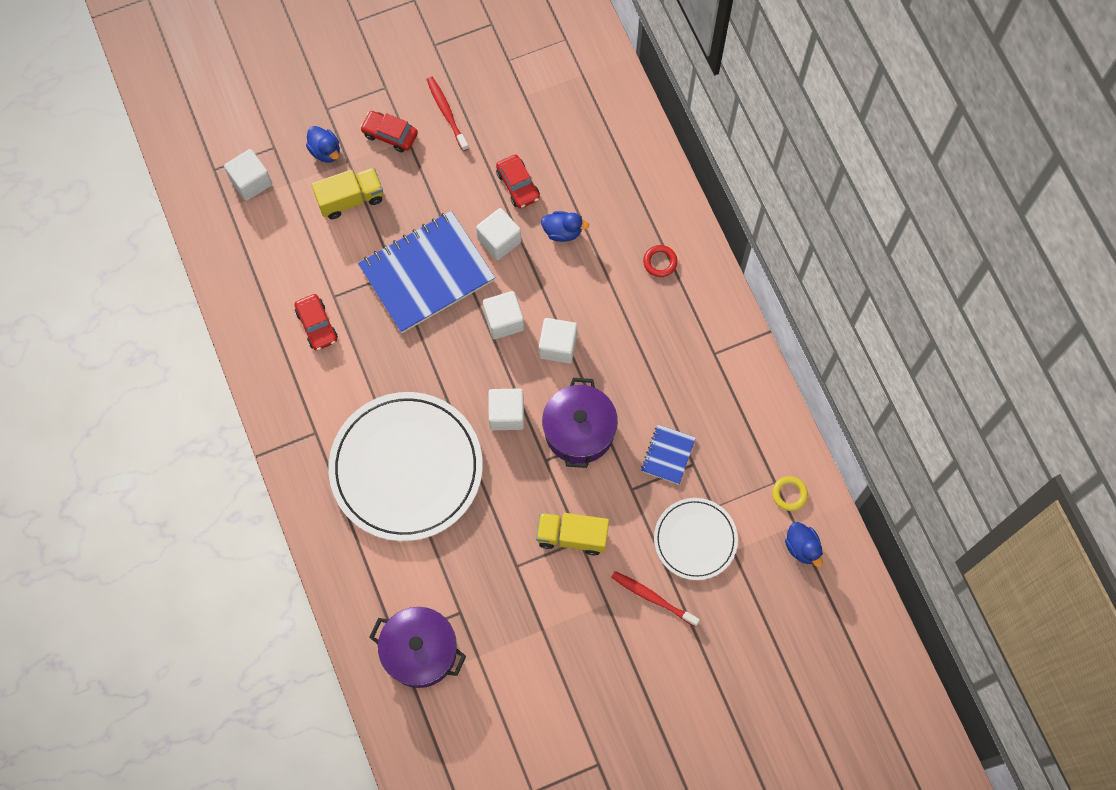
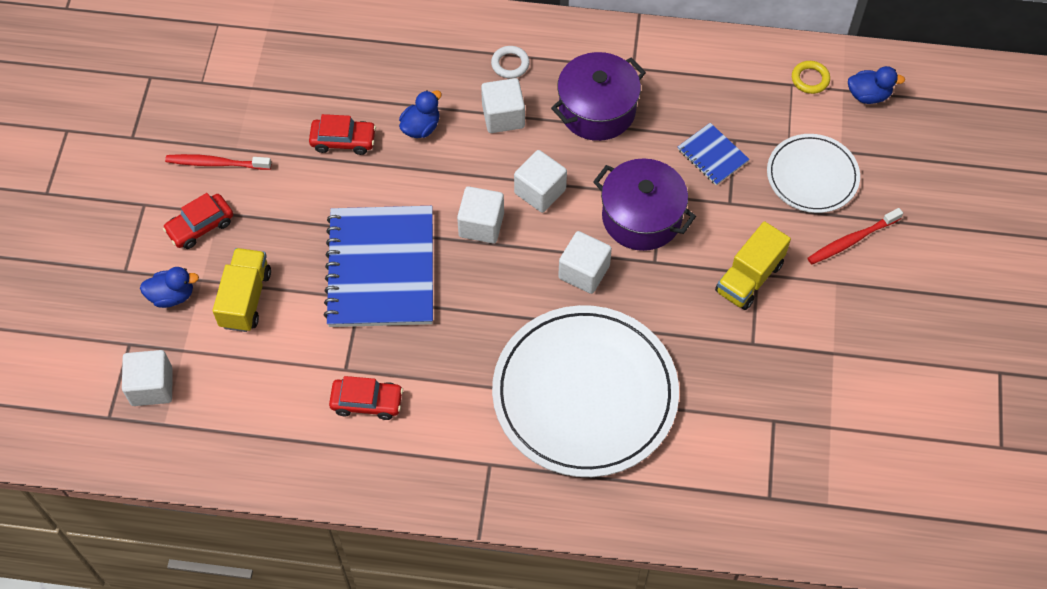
camera: 60 degrees left, 10 degrees down
purple pot [369,607,466,688] -> purple pot moved to [551,52,646,141]
white cube [476,208,521,260] -> white cube moved to [481,78,525,133]
red ring [643,245,678,277] -> white ring [491,46,530,78]

